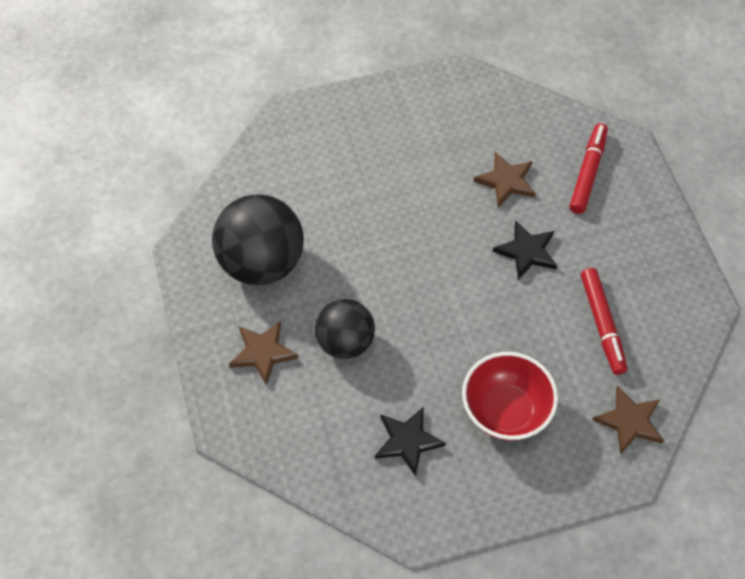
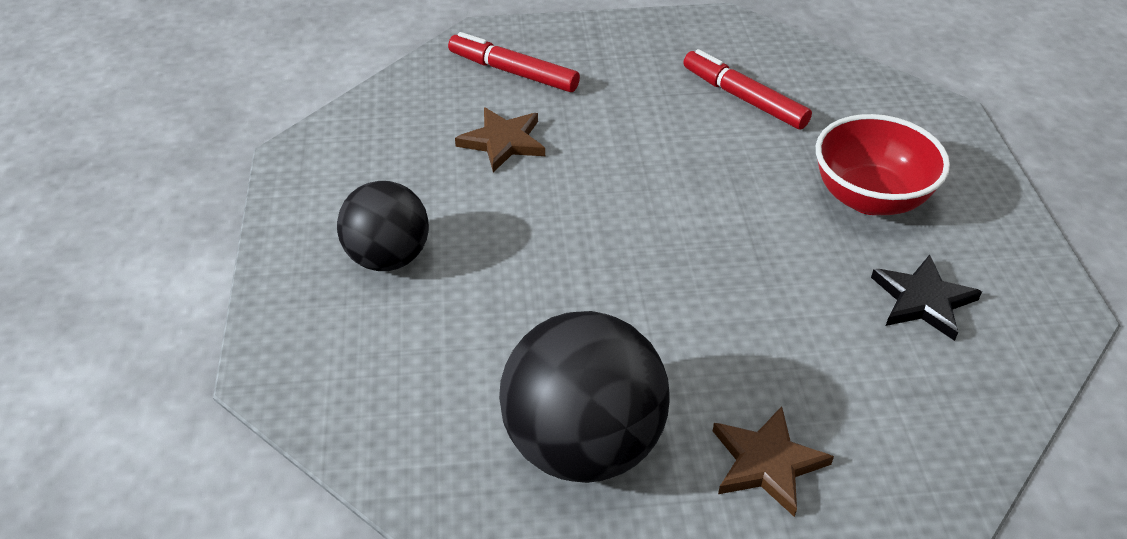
camera: 80 degrees left, 15 degrees down
black ball [315,299,375,359] -> black ball moved to [337,181,429,271]
black star [493,220,557,280] -> none
red marker [581,268,627,375] -> red marker turned 135 degrees counterclockwise [683,49,812,130]
brown star [593,386,664,454] -> none

